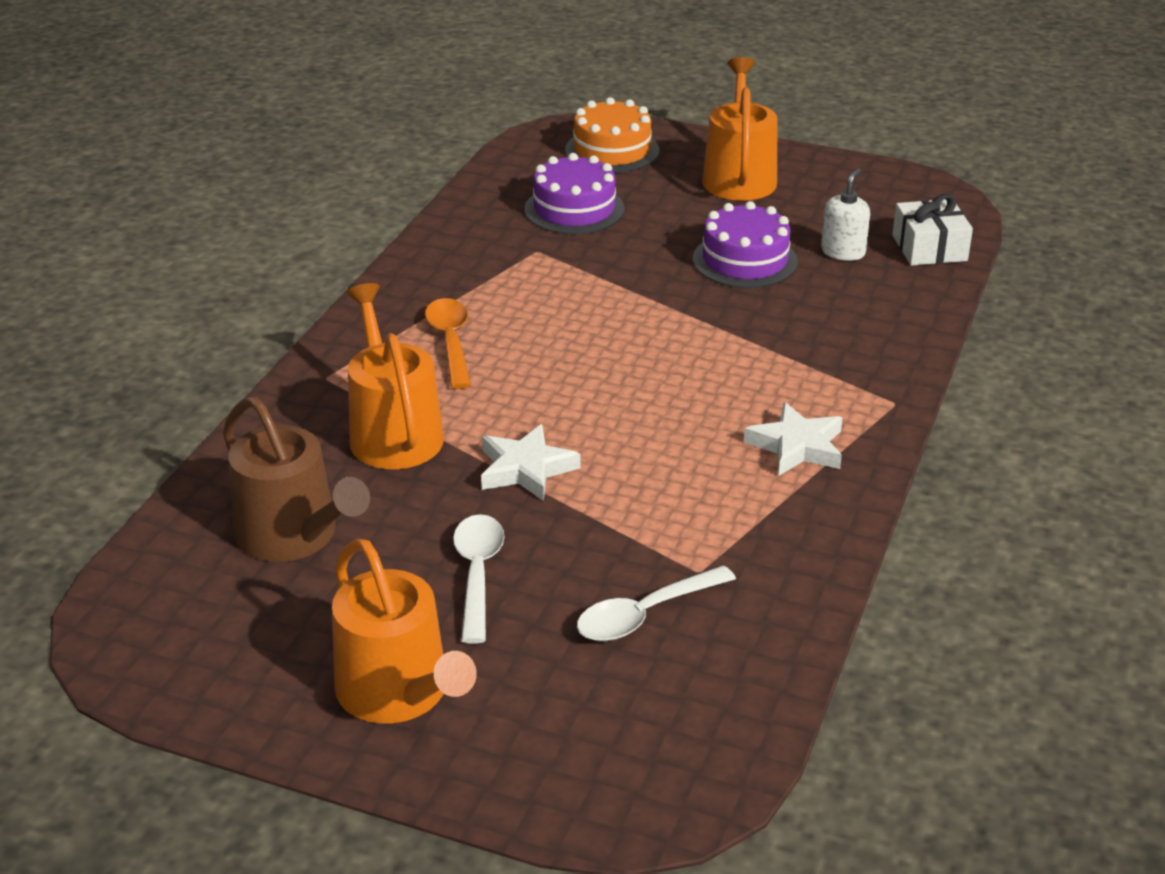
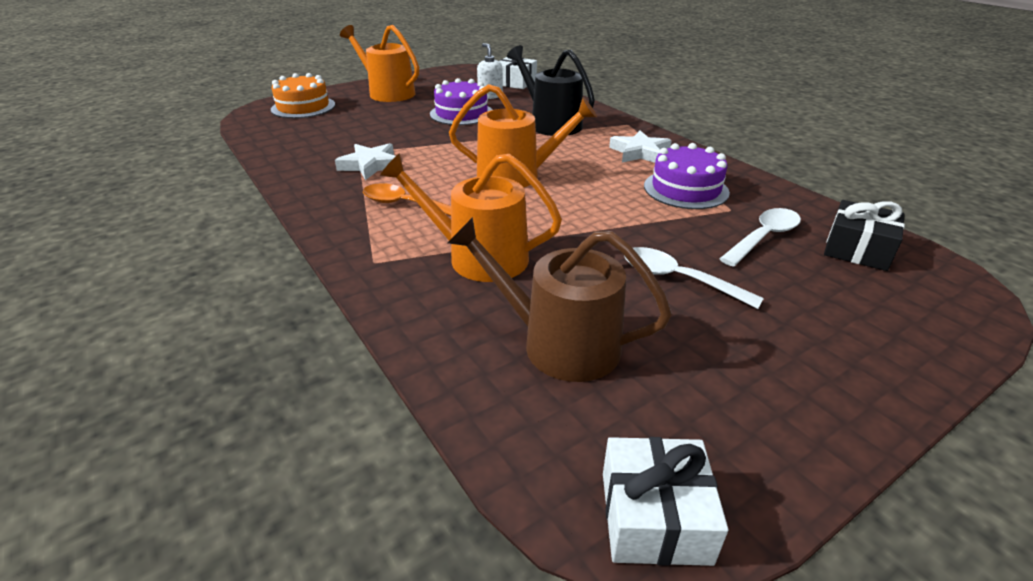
camera: 55 degrees left, 0 degrees up
brown watering can [223,396,370,562] -> brown watering can turned 150 degrees counterclockwise [448,217,672,382]
orange watering can [332,539,477,724] -> orange watering can moved to [449,84,597,188]
white star [481,424,581,501] -> white star moved to [335,143,395,180]
purple cake [525,153,624,234] -> purple cake moved to [644,143,730,209]
white spoon [577,565,736,641] -> white spoon turned 135 degrees counterclockwise [719,208,801,267]
none -> black watering can [507,45,595,136]
none -> white gift [603,437,728,566]
none -> black gift [824,200,905,271]

